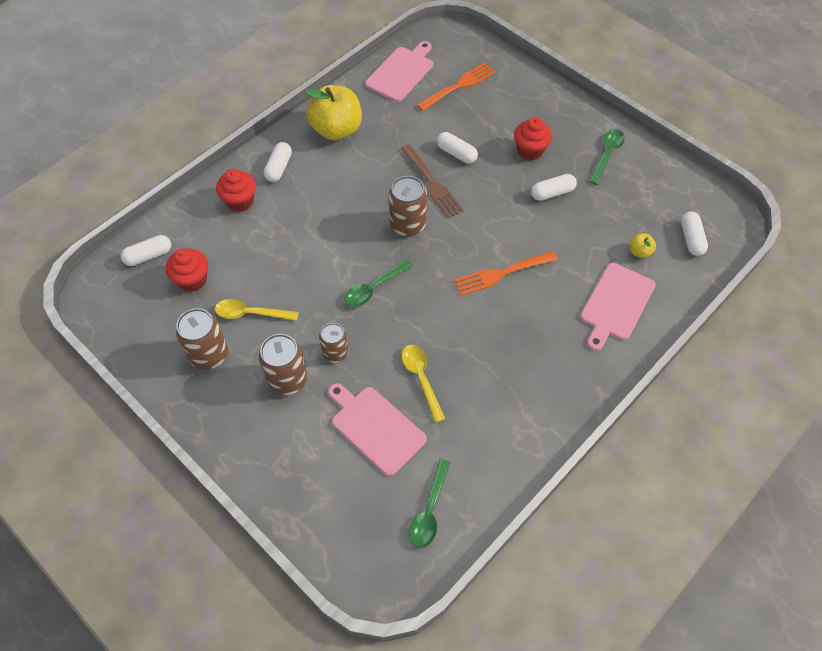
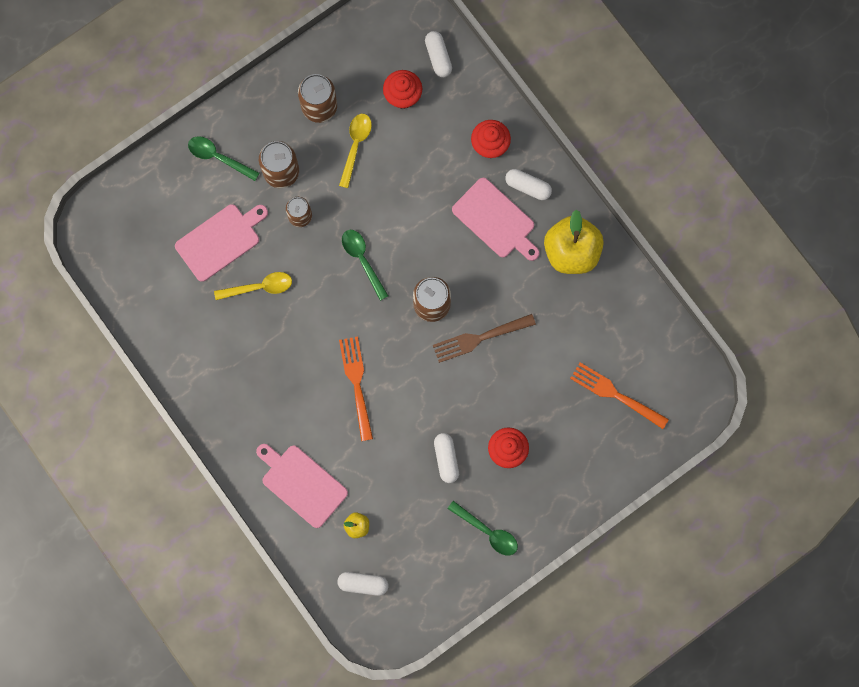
camera: 100 degrees right, 20 degrees up
pink cutting board [365,41,433,102] -> pink cutting board moved to [452,178,540,261]
green spoon [409,459,451,548] -> green spoon moved to [188,136,260,181]
orange fork [417,62,496,111] -> orange fork turned 150 degrees clockwise [570,363,669,429]
white capsule [437,132,478,164] -> none

